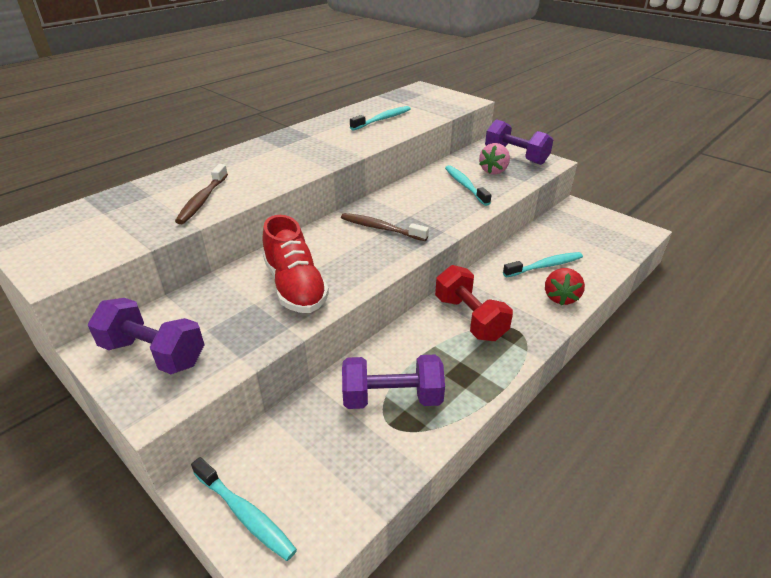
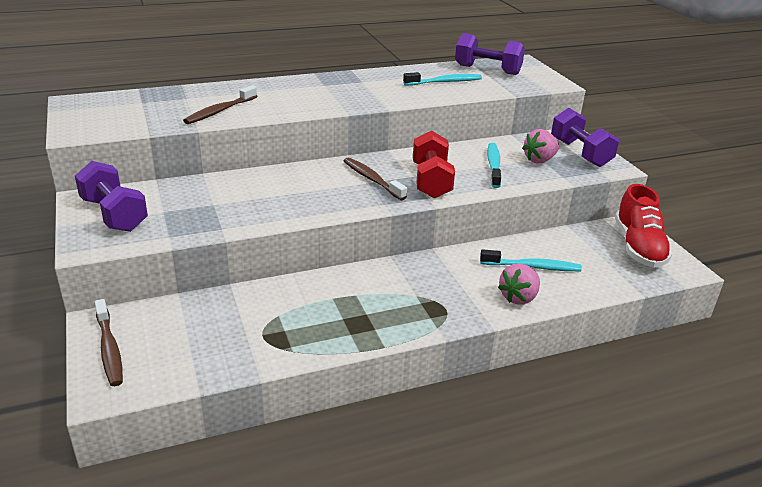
camera: 25 degrees right, 5 degrees down
turquoise toothbrush [191,457,297,561] -> brown toothbrush [95,299,123,386]
red shoe [263,215,329,313] -> red shoe moved to [615,184,673,268]
purple dumbbell [342,355,445,409] -> purple dumbbell moved to [455,33,525,75]
red dumbbell [435,265,513,341] -> red dumbbell moved to [413,130,455,199]
red strawberry [545,268,585,306] -> pink strawberry [498,263,540,305]

